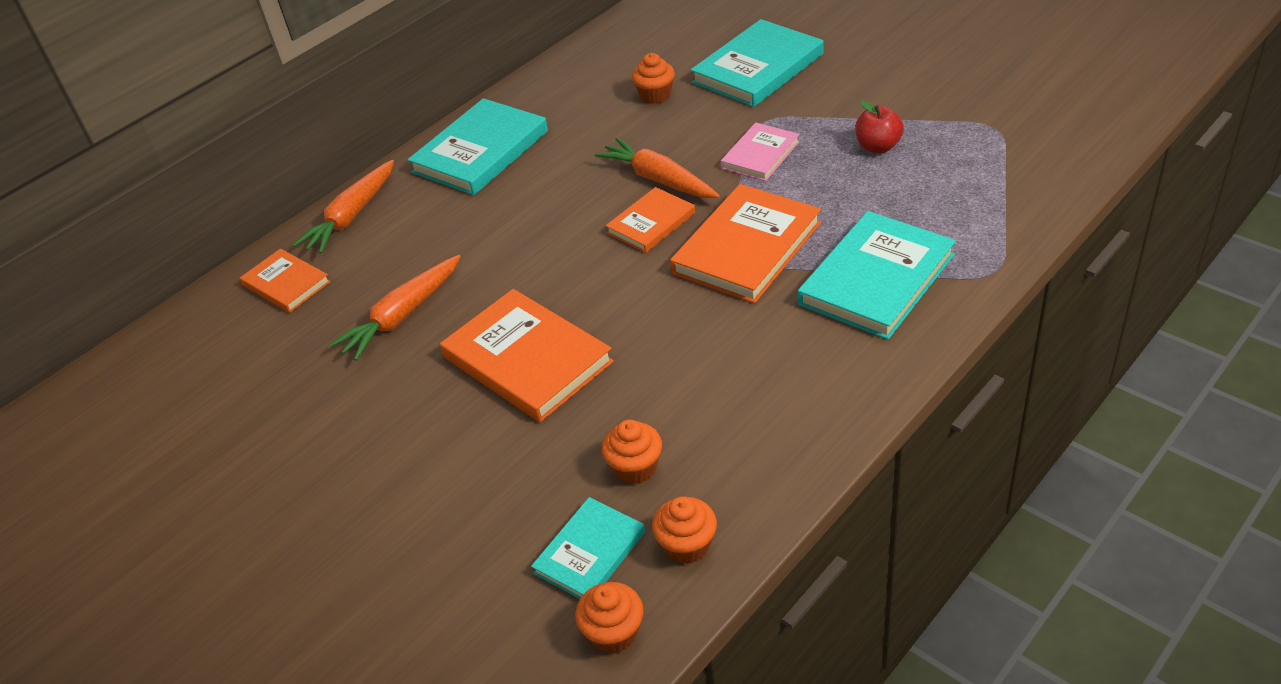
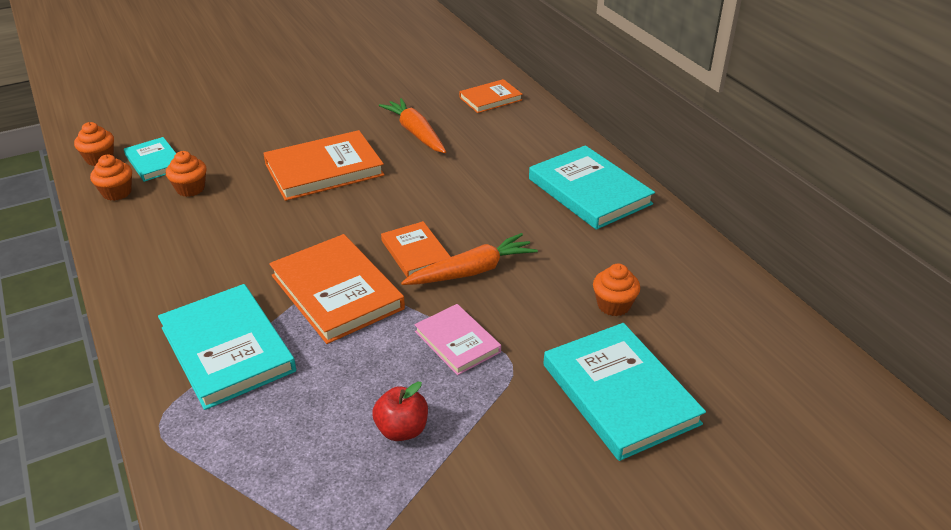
camera: 105 degrees right, 5 degrees down
orange carrot [293,160,394,254] -> none

